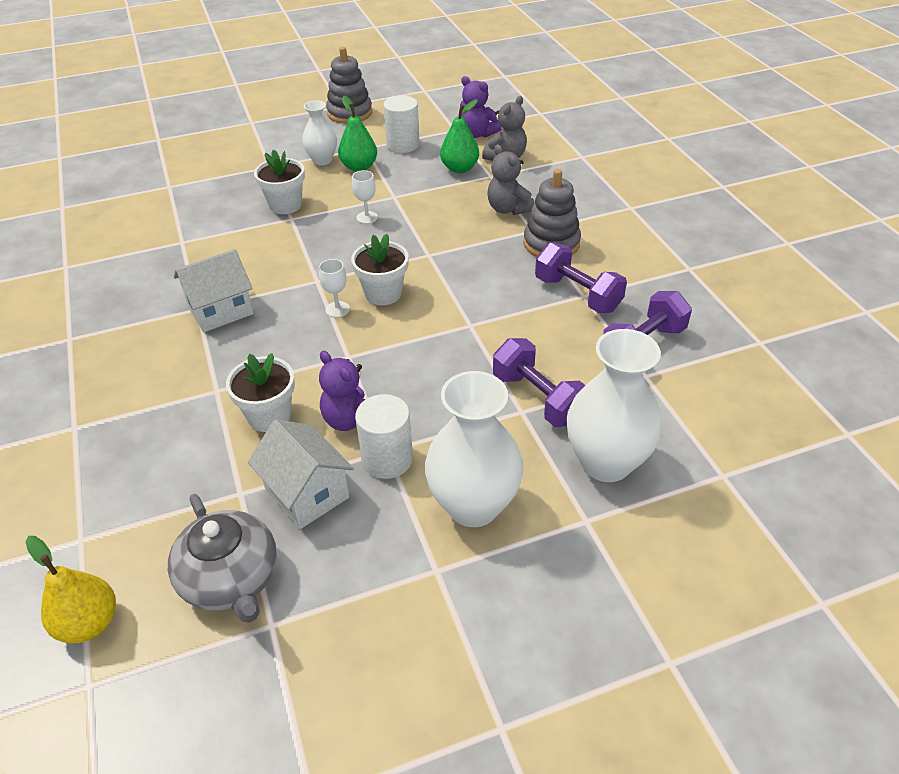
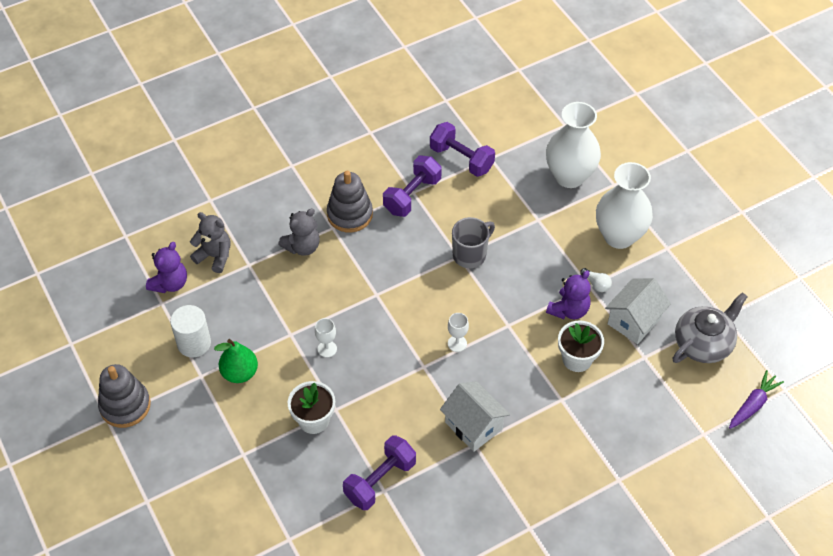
camera: 100 degrees left, 10 degrees up
yellow pear [26,536,116,644] -> purple carrot [729,370,784,429]
white vase [302,100,337,166] -> none
white flower pot [351,234,409,305] -> none
white cylinder [355,394,413,479] -> white light bulb [580,268,612,292]
green pear [440,99,479,173] -> none
purple dumbbell [493,338,585,427] -> purple dumbbell moved to [343,435,416,510]
none -> grey mug [452,217,495,268]

